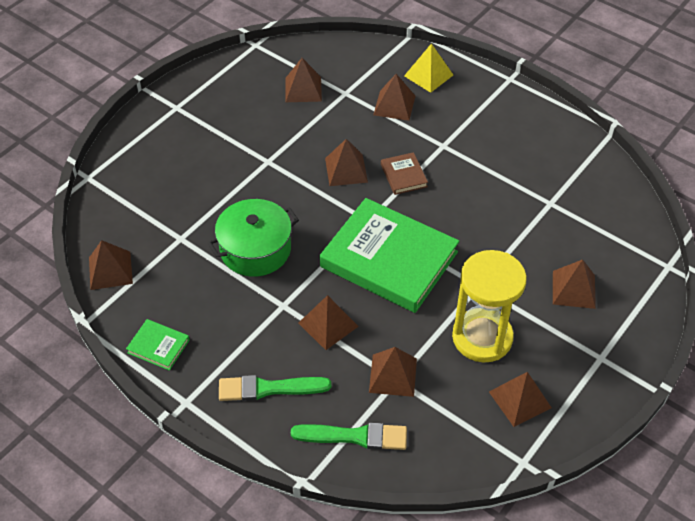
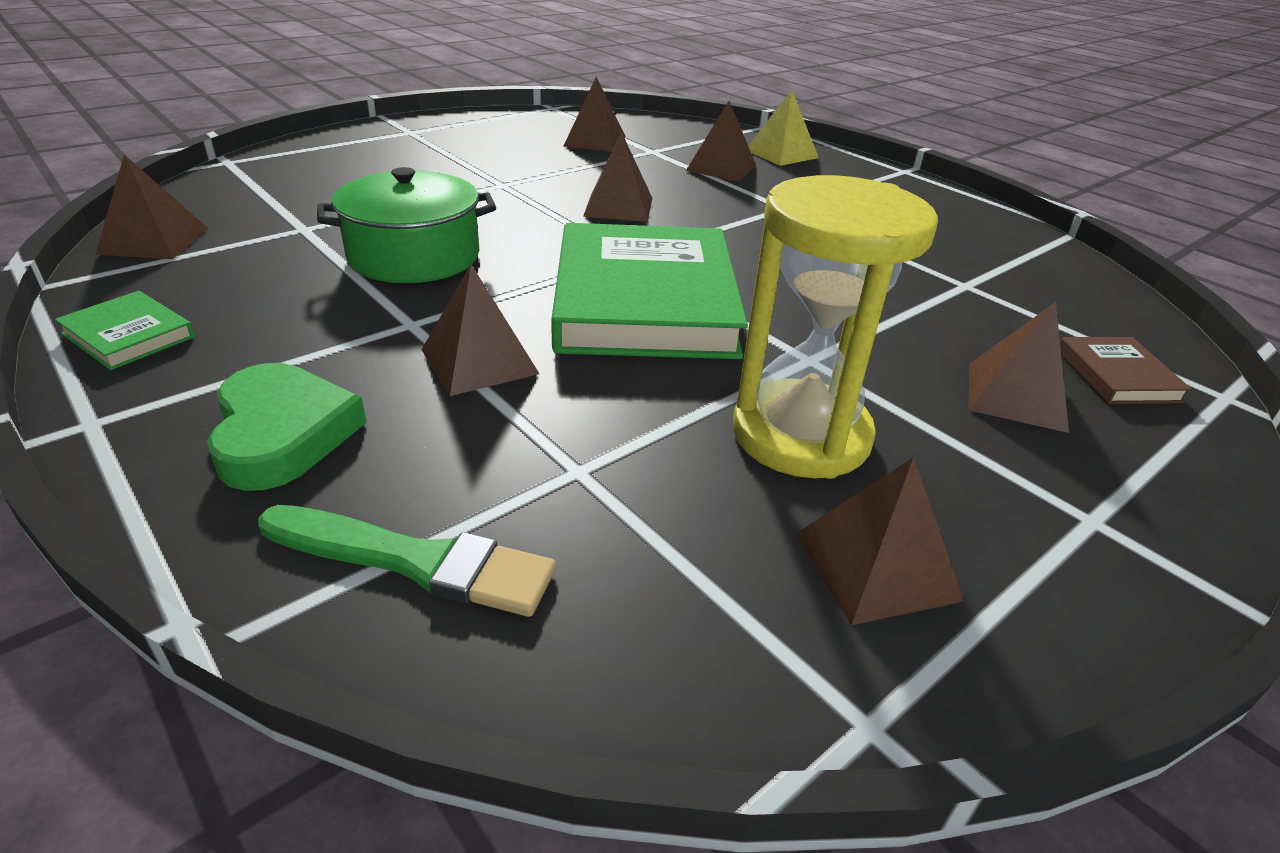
camera: 10 degrees right, 15 degrees down
green brush [219,375,331,401] -> green heart [207,363,367,491]
green book [320,198,459,313] -> green book turned 45 degrees clockwise [551,223,748,359]
brown pyramid [369,347,417,397] -> none
brown book [381,152,428,195] -> brown book moved to [1060,337,1192,404]

